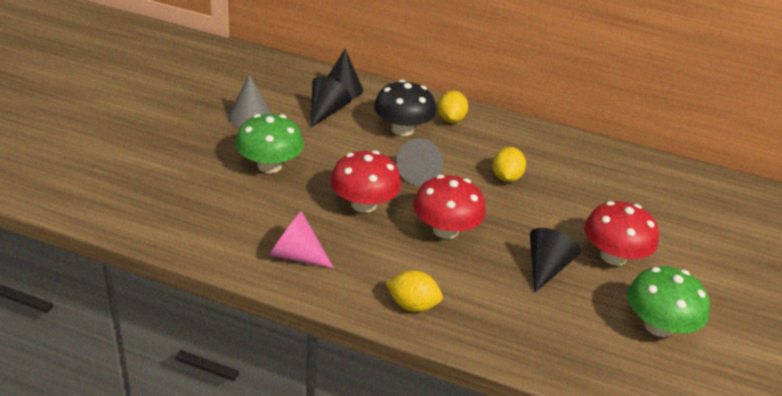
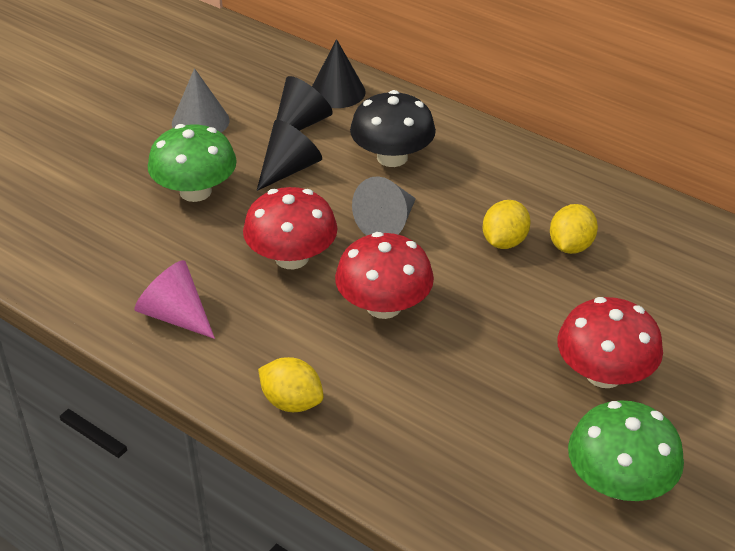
camera: 20 degrees right, 5 degrees up
yellow lemon [438,91,468,123] -> yellow lemon moved to [550,204,598,254]
black cone [530,228,581,293] -> black cone moved to [257,120,322,191]

